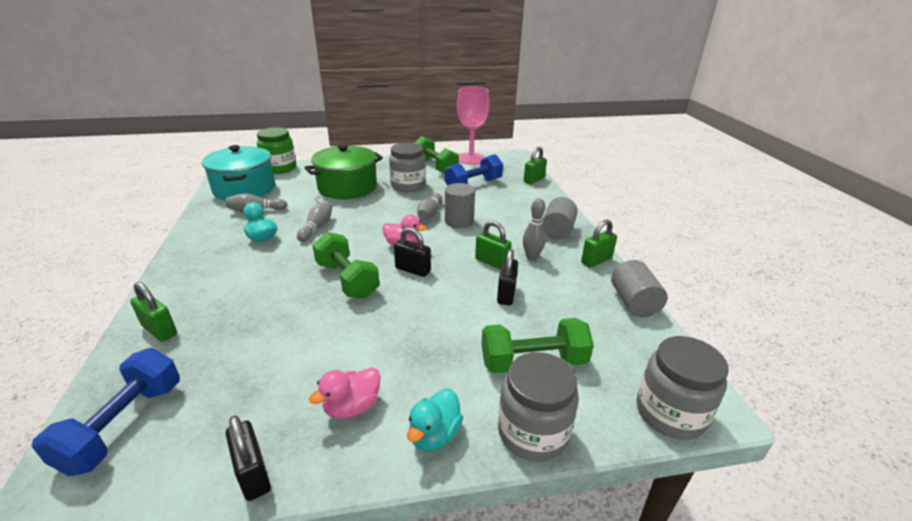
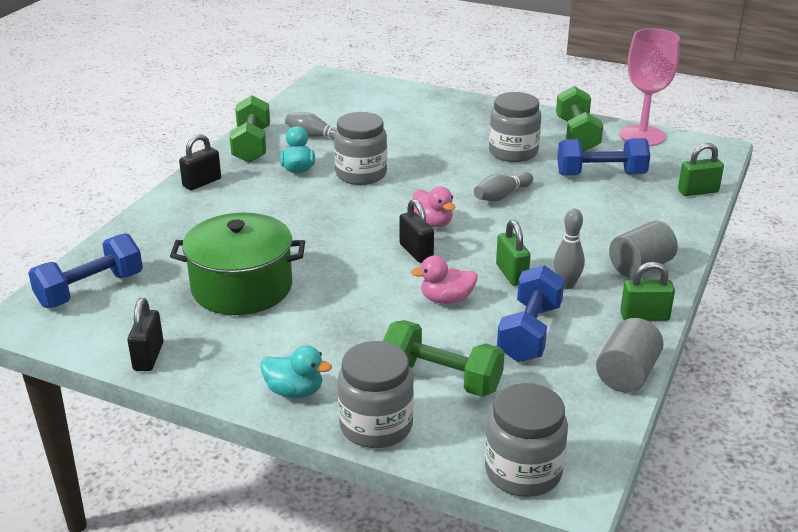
camera: 35 degrees right, 0 degrees up
green padlock [130,282,177,342] -> none
turquoise pot [202,145,275,200] -> none
green jar [257,127,296,174] -> none
grey bowling pin [297,201,332,242] -> grey jar [334,112,387,185]
green pot [304,144,383,199] -> green pot moved to [170,213,305,315]
pink duck [309,367,381,419] -> pink duck moved to [411,256,478,304]
green dumbbell [313,232,380,299] -> green dumbbell moved to [230,95,270,163]
turquoise duck [407,389,463,451] -> turquoise duck turned 135 degrees counterclockwise [260,345,332,398]
grey cylinder [445,183,475,228] -> none
black padlock [497,249,518,305] -> black padlock moved to [179,134,221,190]
none -> blue dumbbell [497,265,565,362]

